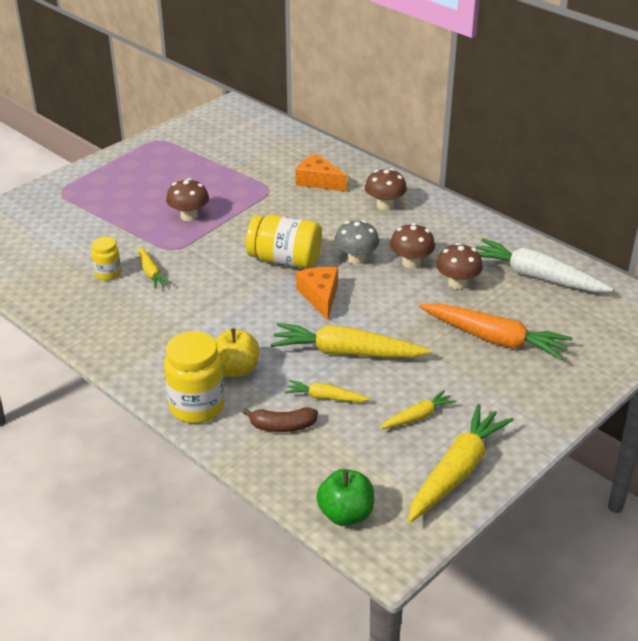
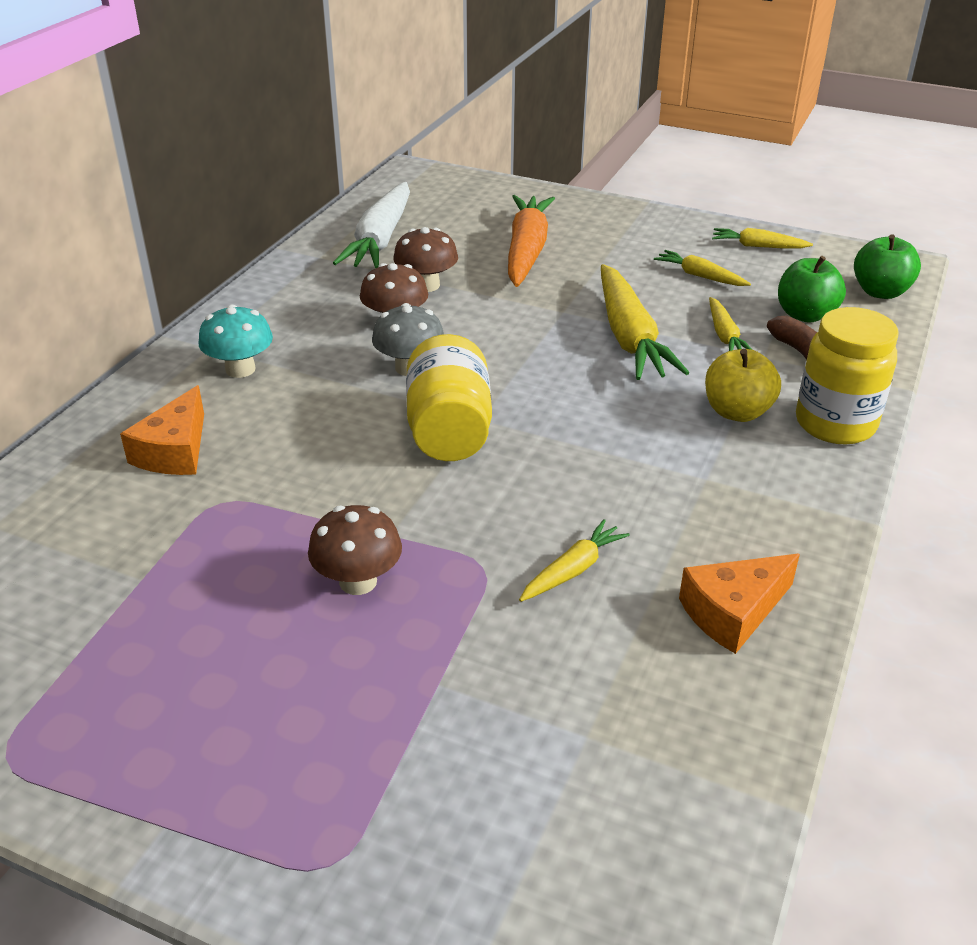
camera: 110 degrees left, 0 degrees up
yellow jar [91,237,121,280] -> none
orange cheese [296,267,338,320] -> orange cheese moved to [679,554,800,654]
brown mushroom [365,168,407,210] -> turquoise mushroom [199,305,273,378]
yellow carrot [408,404,514,522] -> yellow carrot [712,228,813,248], size x0.51
none -> green apple [778,256,846,322]

